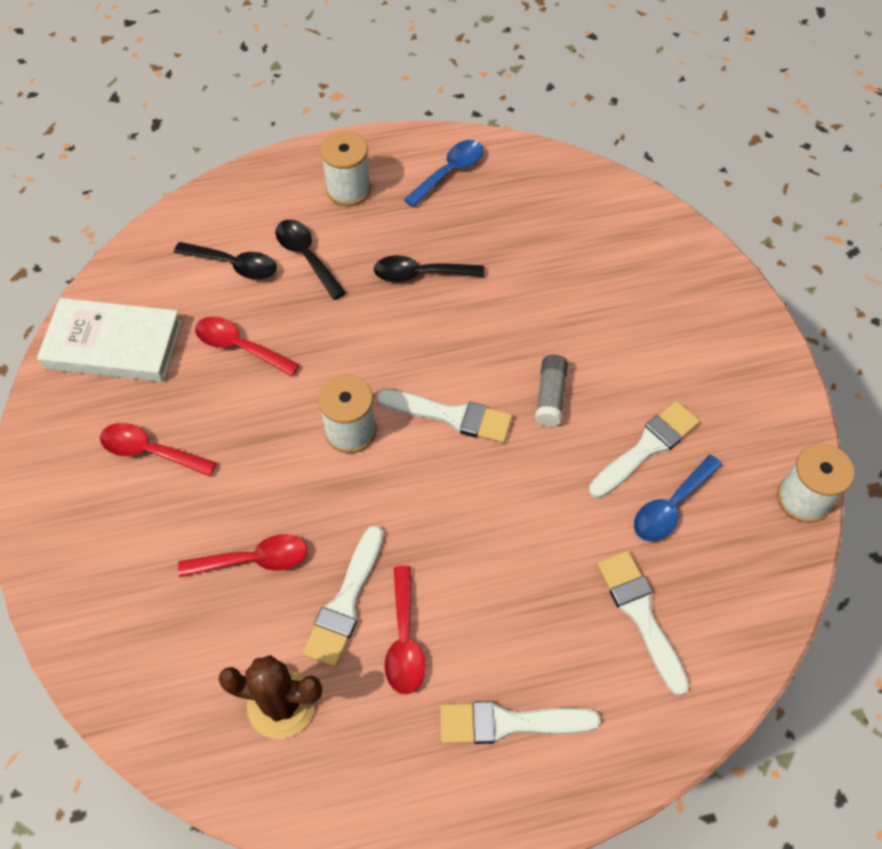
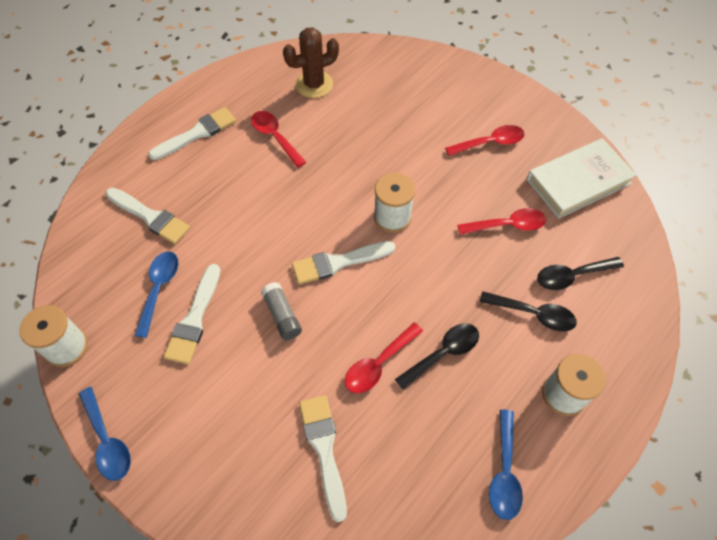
camera: 145 degrees right, 0 degrees up
red spoon [178,534,308,577] -> red spoon moved to [345,323,423,393]
white brush [303,525,384,667] -> white brush moved to [299,395,347,522]
none -> blue spoon [79,387,131,481]

